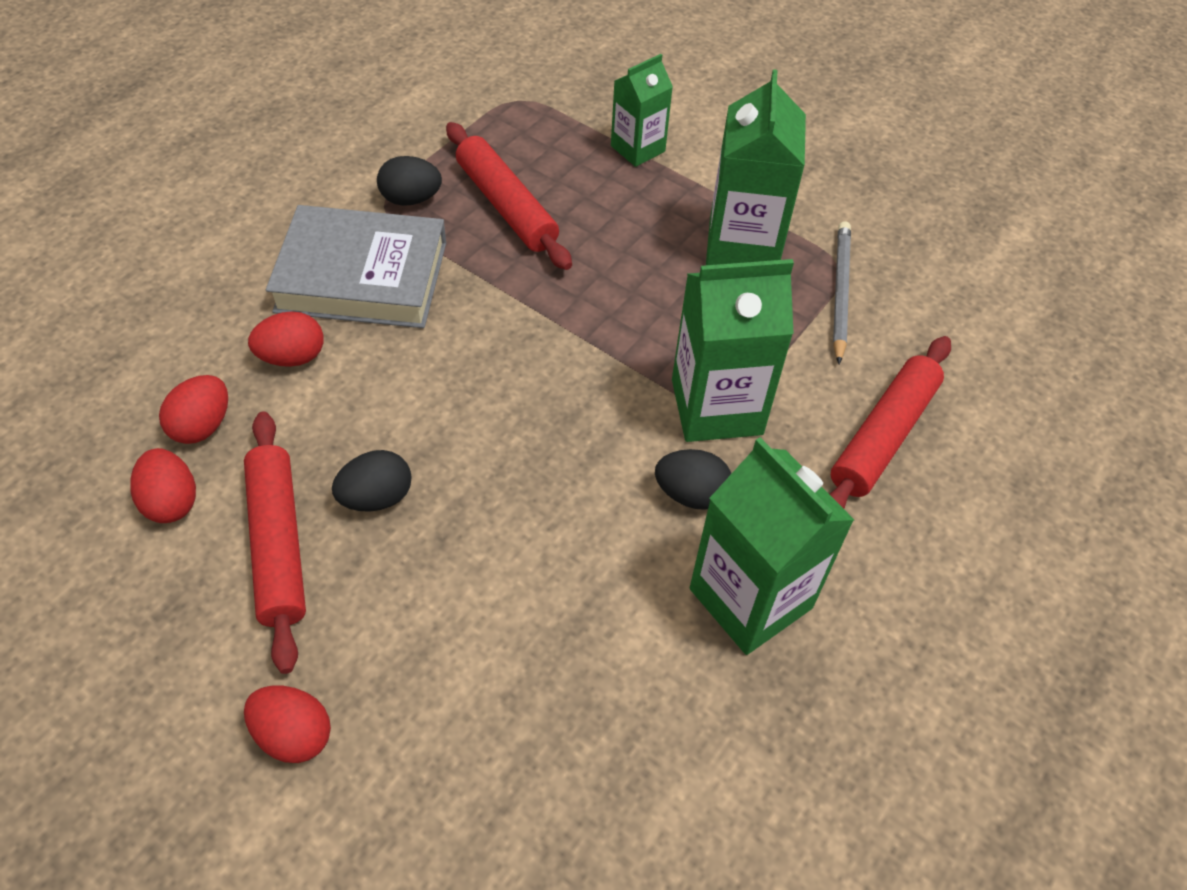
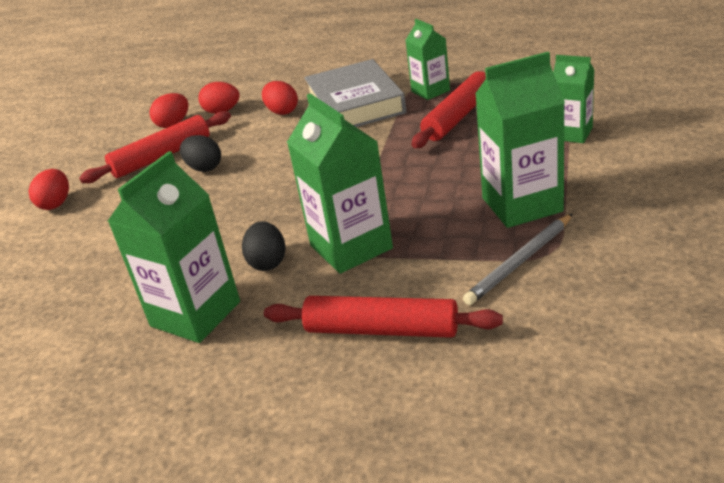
camera: 75 degrees right, 20 degrees down
black egg [377,156,442,206] -> green carton [405,19,450,100]
grey pencil [833,221,851,364] -> grey pencil turned 150 degrees clockwise [463,214,573,305]

